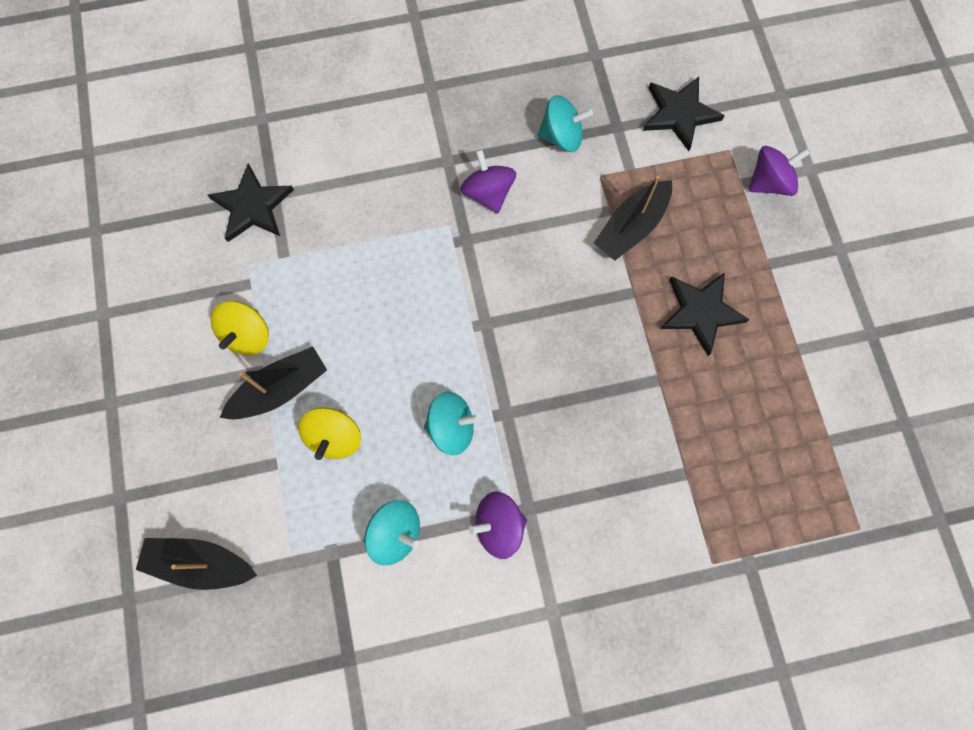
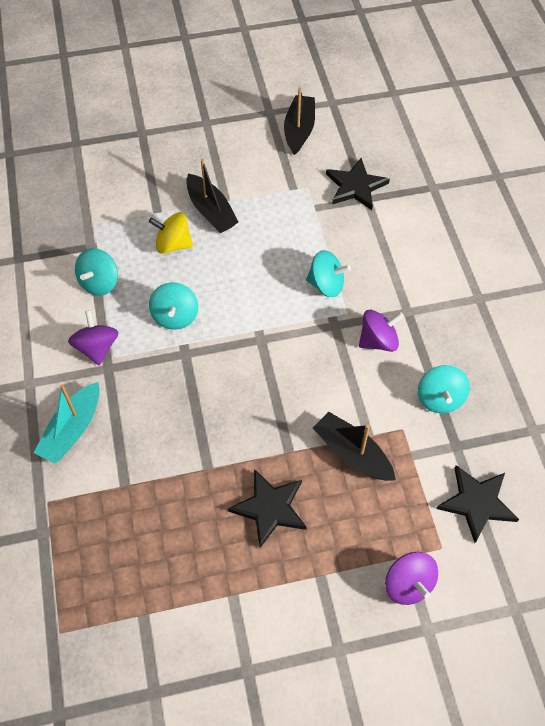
camera: 90 degrees right, 15 degrees down
black boat [136,538,257,590] -> black boat moved to [284,87,315,155]
yellow spinning top [211,301,269,355] -> none
none -> turquoise boat [34,382,100,464]
none -> turquoise spinning top [306,250,351,297]

